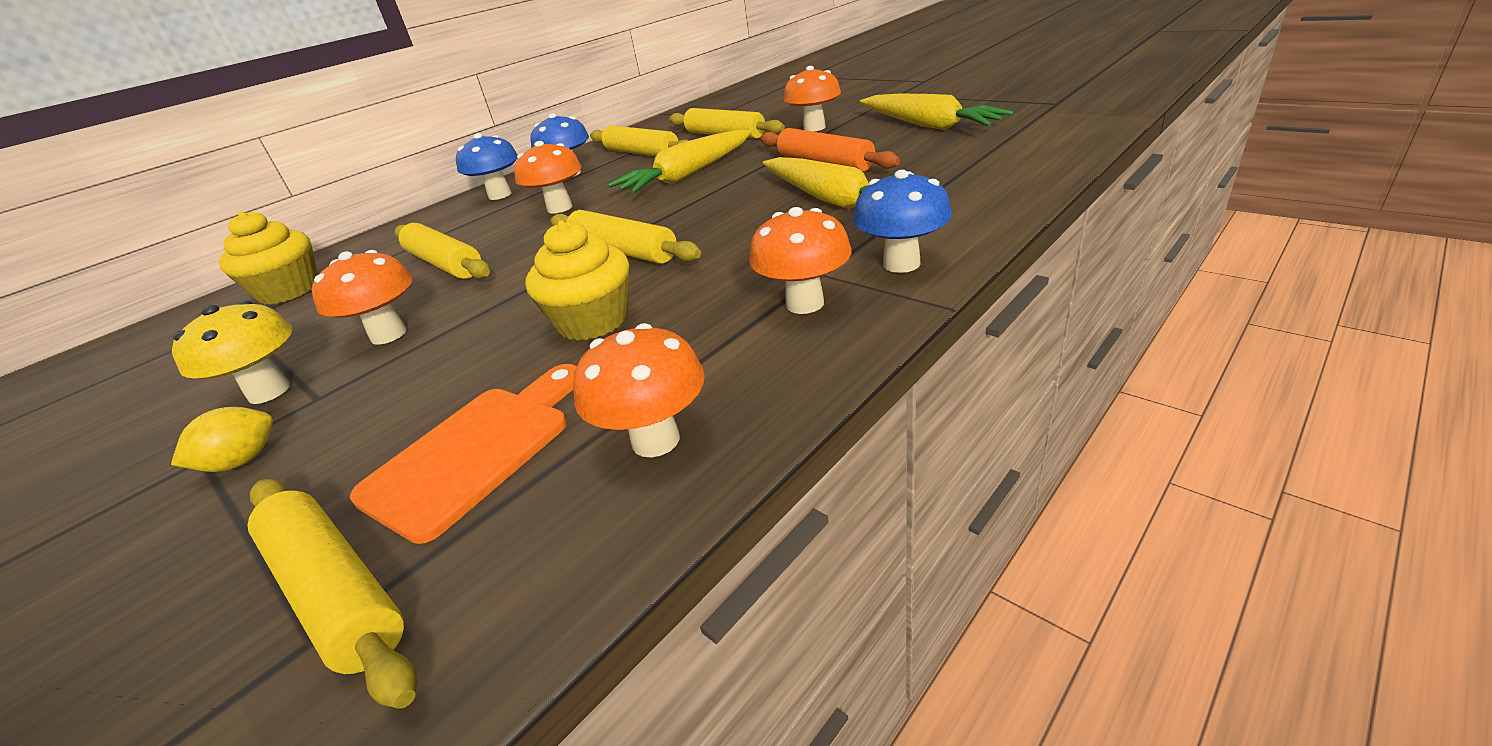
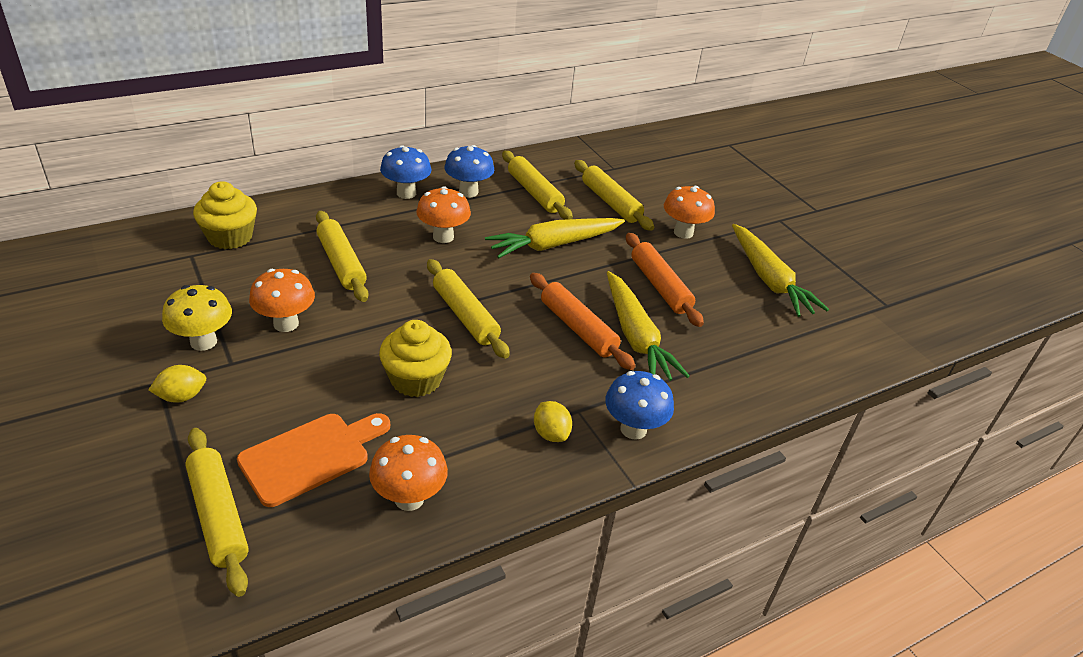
camera: 10 degrees right, 5 degrees up
orange mushroom [749,207,851,314] -> yellow lemon [534,401,572,442]
none -> orange rolling pin [530,273,635,370]

